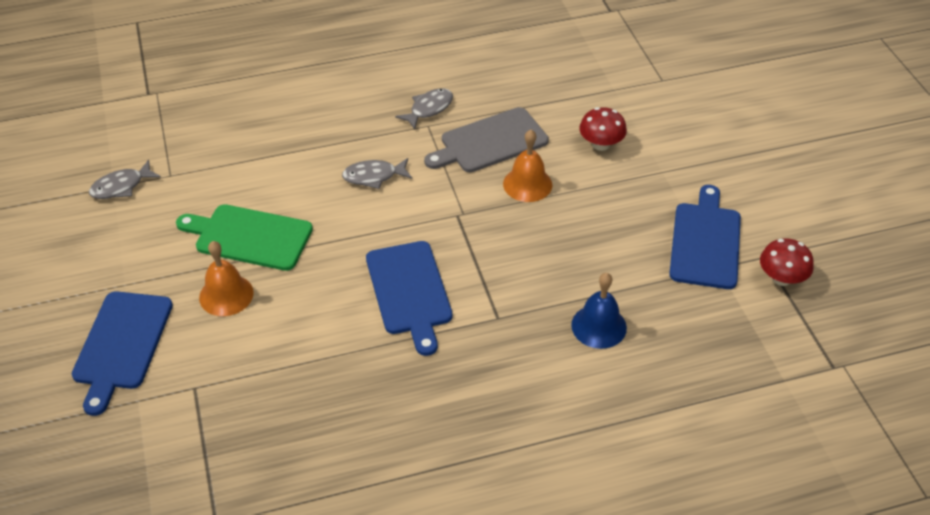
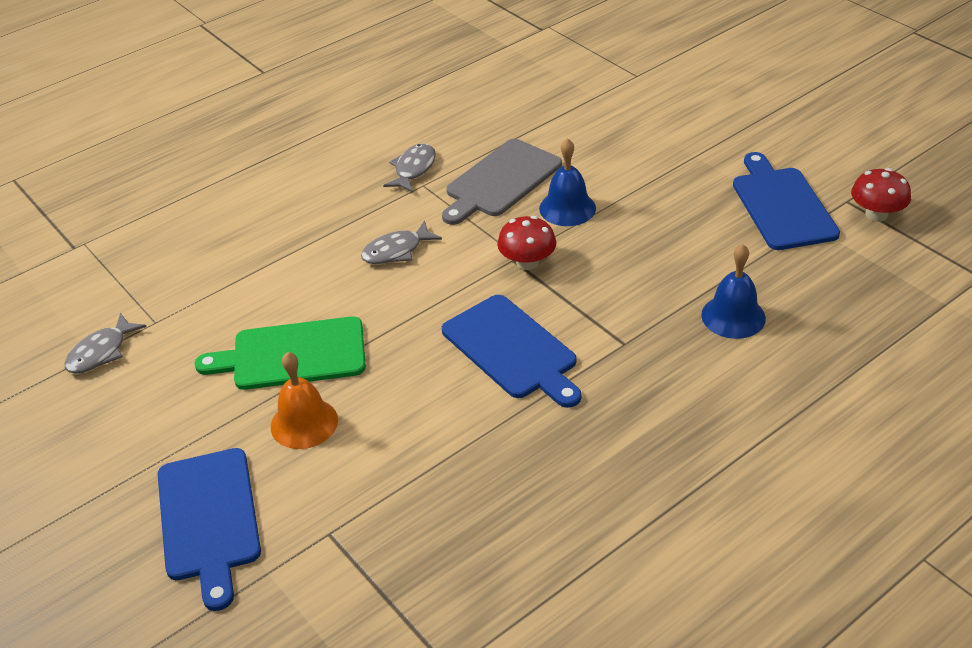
camera: 20 degrees left, 5 degrees down
orange bell [503,130,553,202] -> blue bell [539,138,596,226]
red mushroom [579,107,627,151] -> red mushroom moved to [497,216,557,270]

